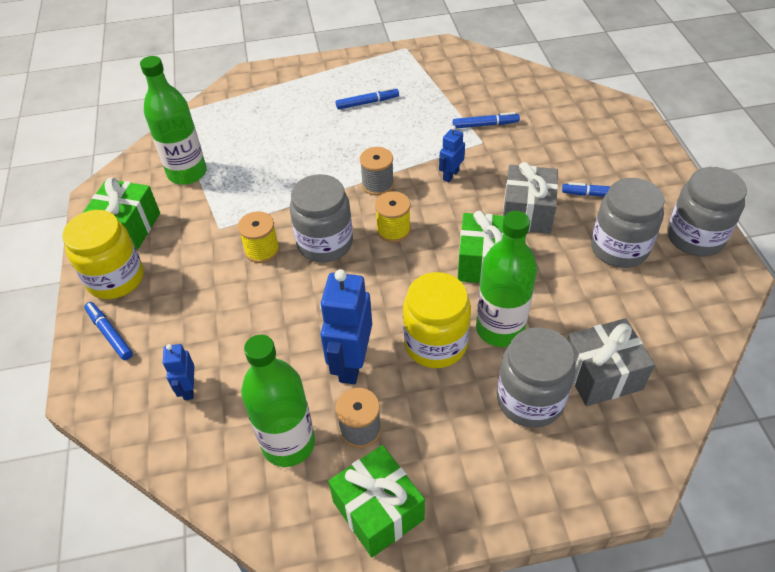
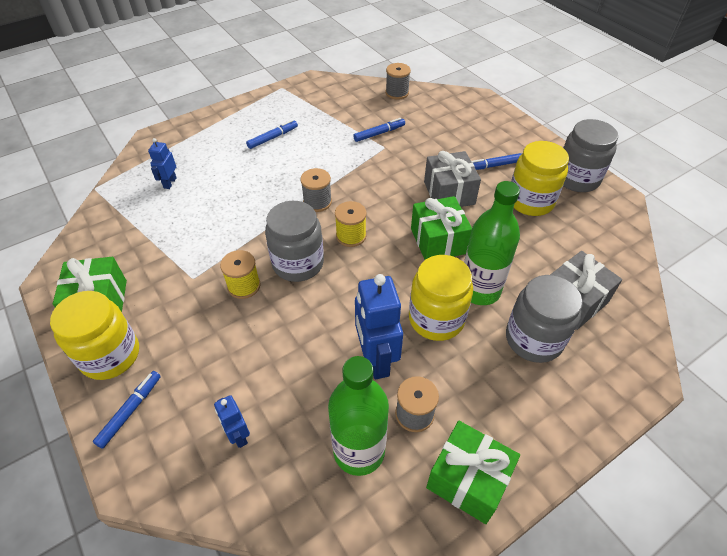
camera: 25 degrees left, 0 degrees up
blue marker [84,302,133,360] -> blue marker turned 90 degrees clockwise [93,371,161,449]
green bottle [140,56,207,185] -> none
blue robot [439,125,465,182] -> blue robot moved to [148,138,177,189]
grey jar [591,178,665,268] -> yellow jar [511,141,569,216]
none -> grey spool [386,63,411,100]

